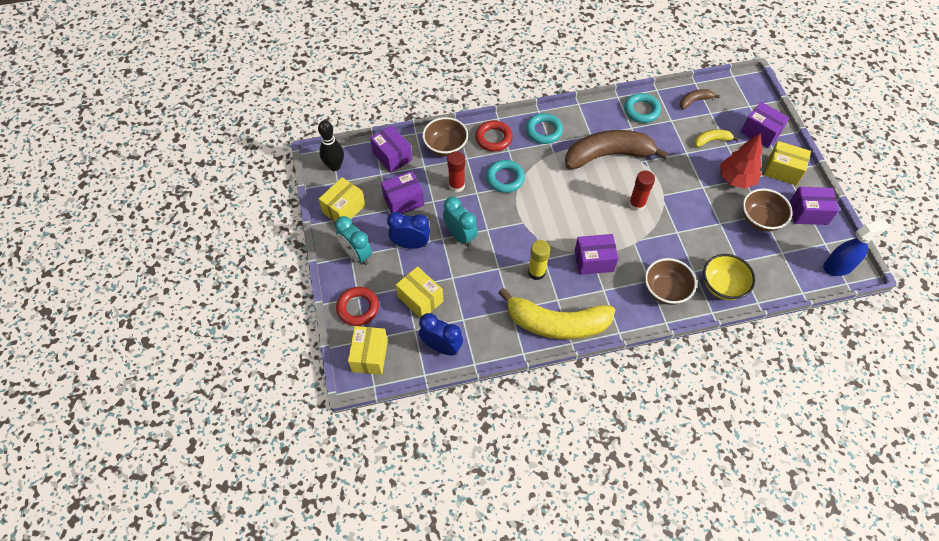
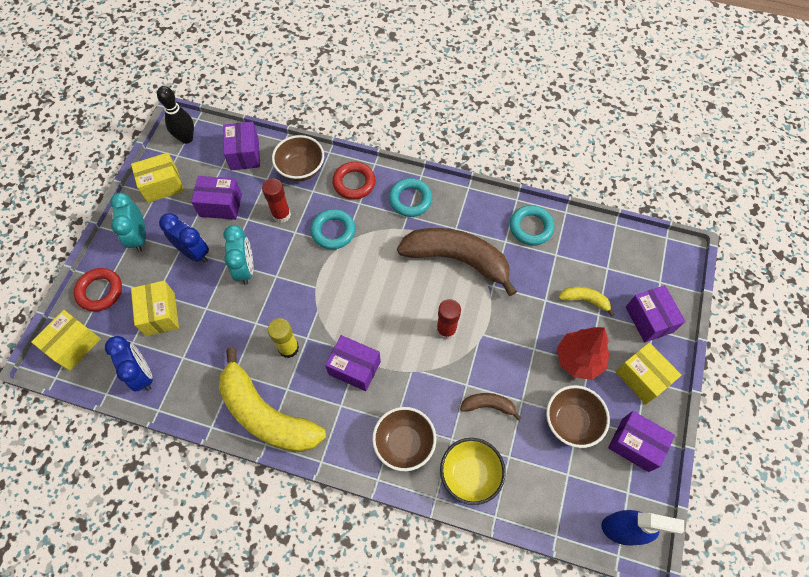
camera: 30 degrees right, 5 degrees up
brown banana [680,89,720,109] -> brown banana moved to [460,393,521,420]

